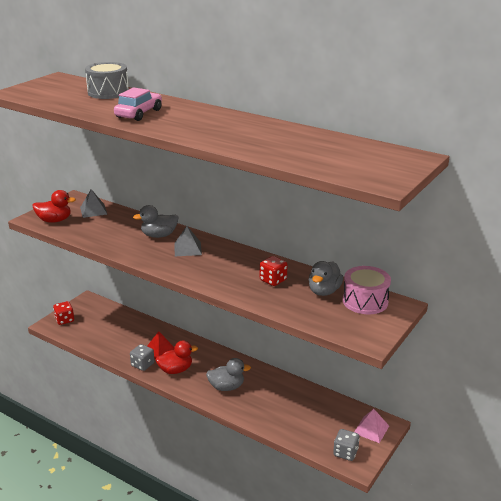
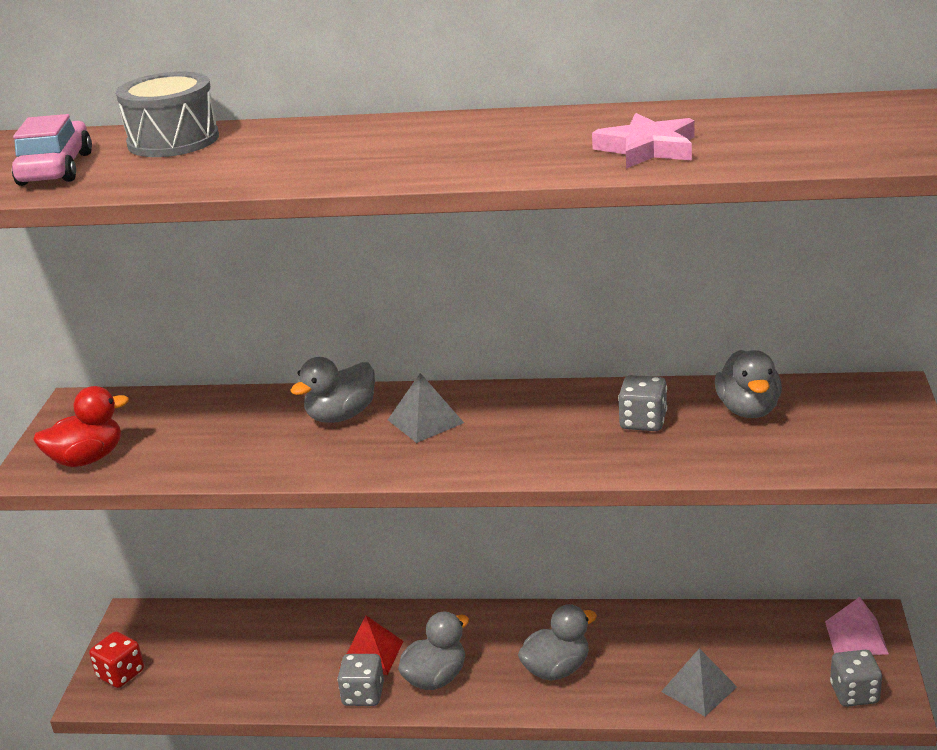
camera: 25 degrees left, 0 degrees up
grey pyramid [80,189,107,218] -> grey pyramid moved to [661,648,737,716]
pink car [114,87,162,121] -> pink car moved to [12,114,92,186]
red duck [156,340,198,374] -> grey duck [398,611,469,690]
red dice [260,256,288,286] -> grey dice [618,375,667,431]
pink drum [343,266,391,314] -> none
none -> pink star [592,113,695,168]

